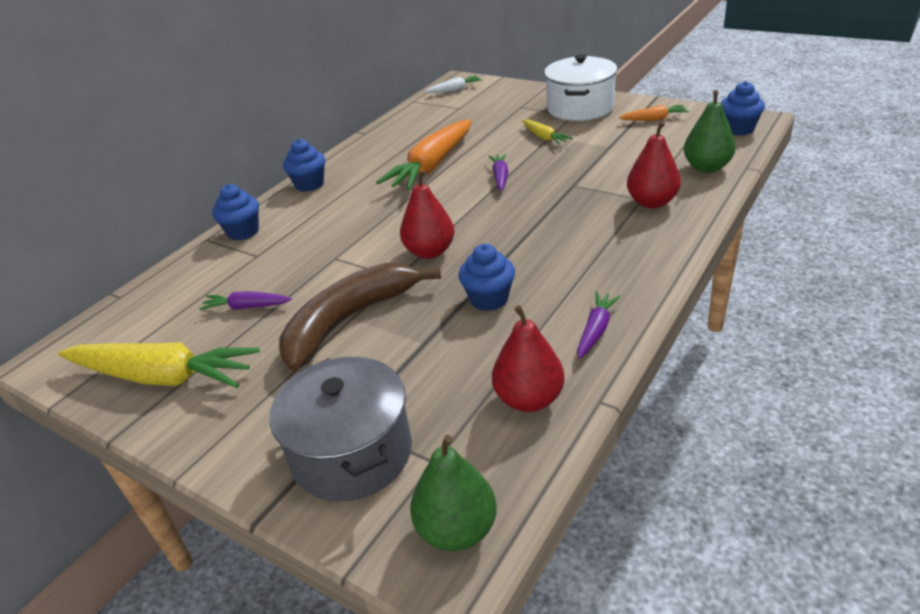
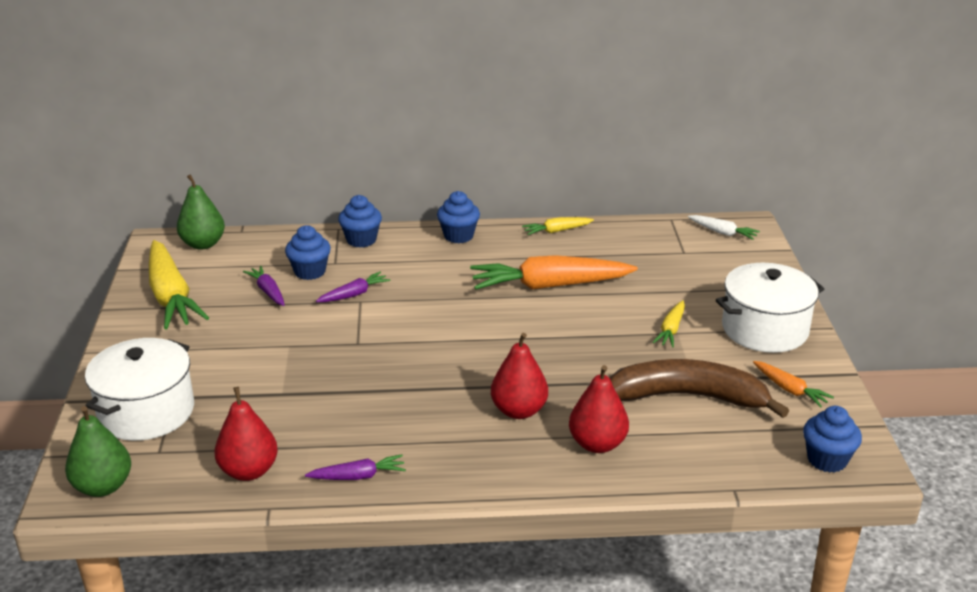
camera: 50 degrees right, 5 degrees down
grey pot [270,356,412,502] -> white pot [85,338,194,441]
brown banana [279,263,441,371] -> brown banana moved to [609,359,789,418]
red pear [400,170,455,259] -> red pear moved to [491,333,548,419]
blue cupcake [459,244,515,311] -> blue cupcake moved to [285,225,331,280]
purple carrot [489,154,509,191] -> purple carrot moved to [316,272,391,302]
green pear [684,90,736,173] -> green pear moved to [177,174,225,250]
none -> yellow carrot [522,217,594,235]

